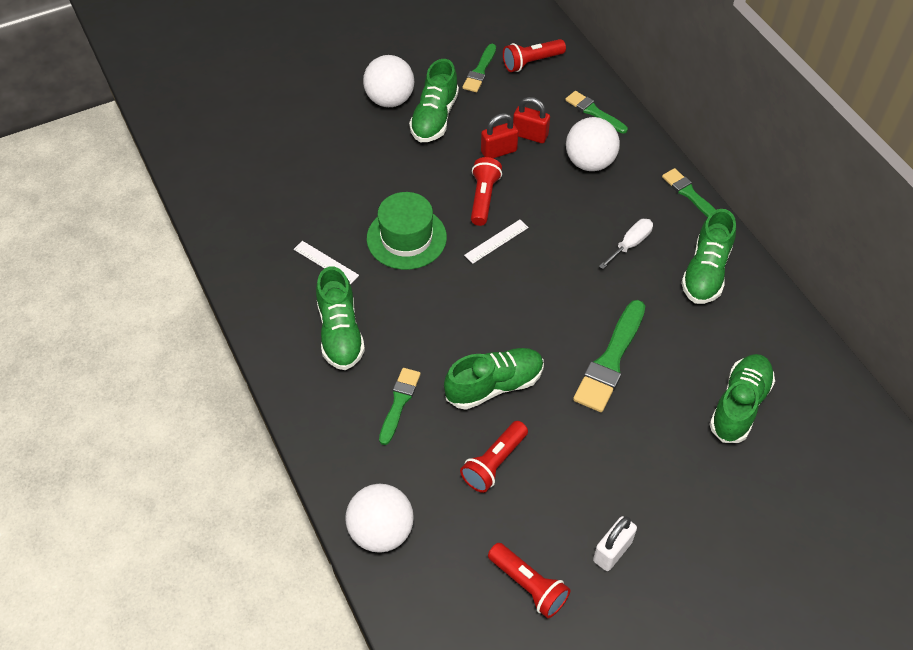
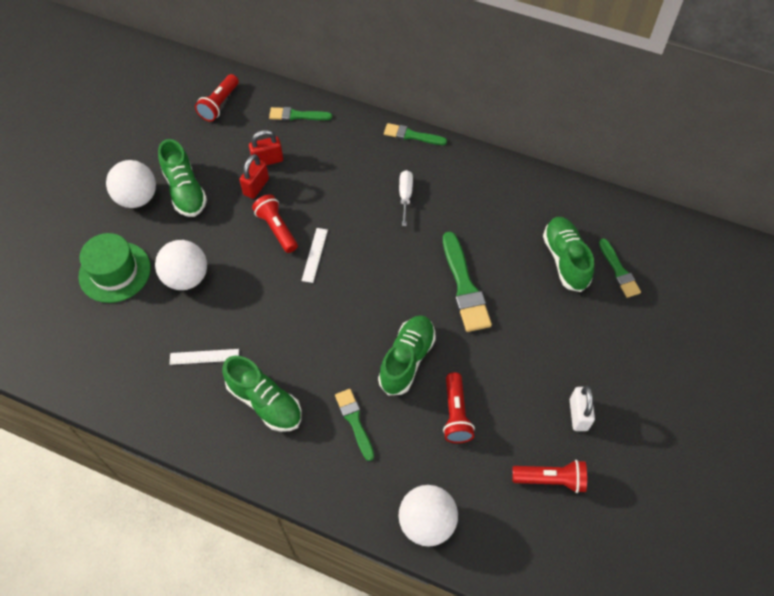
camera: 40 degrees left, 5 degrees up
green hat [367,192,447,270] -> green hat moved to [78,233,151,303]
green brush [462,44,496,92] -> green brush moved to [599,238,641,298]
white ball [566,117,620,171] -> white ball moved to [155,240,207,290]
green shoe [681,209,736,304] -> none

